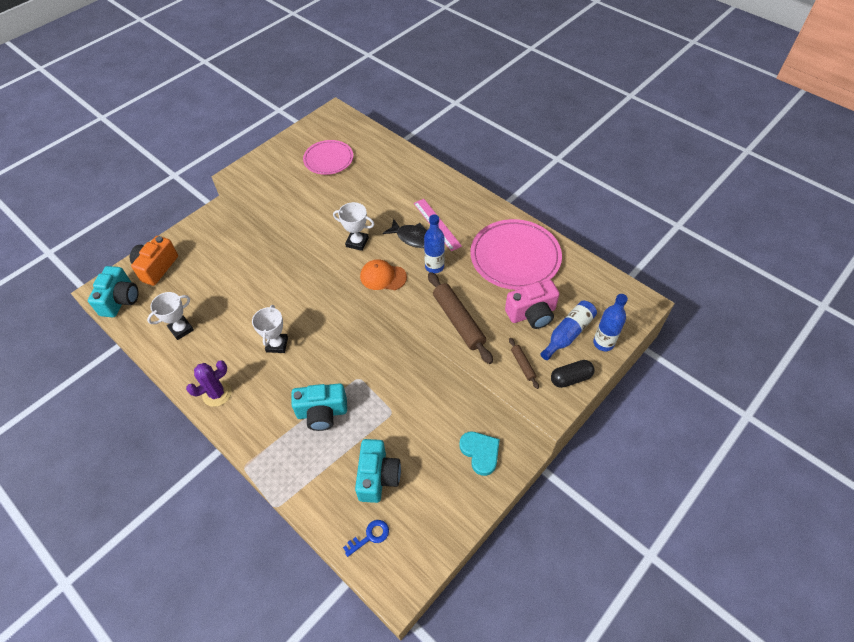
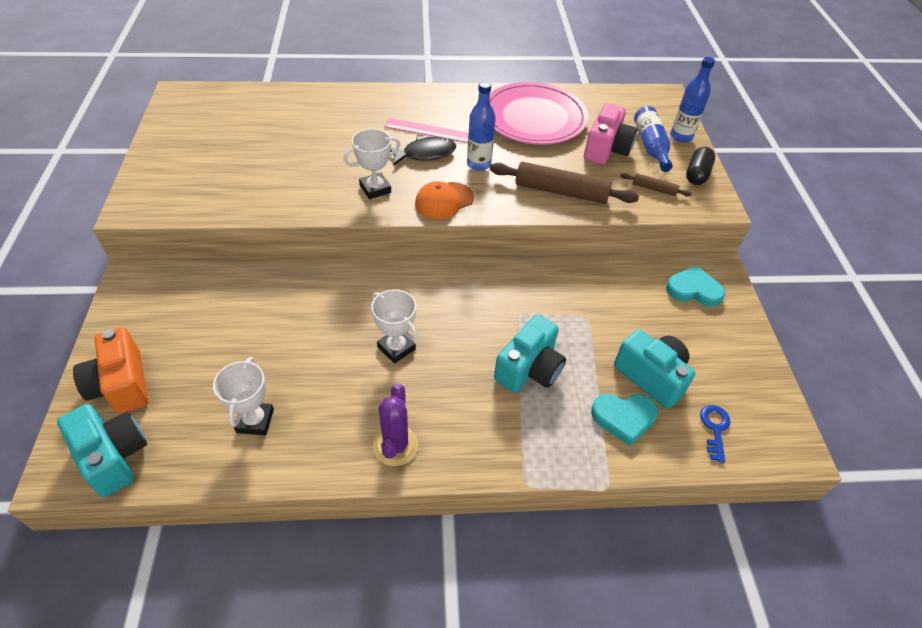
camera: 50 degrees left, 5 degrees down
pink plate [303,140,353,175] -> none
none -> turquoise heart [591,394,658,446]

